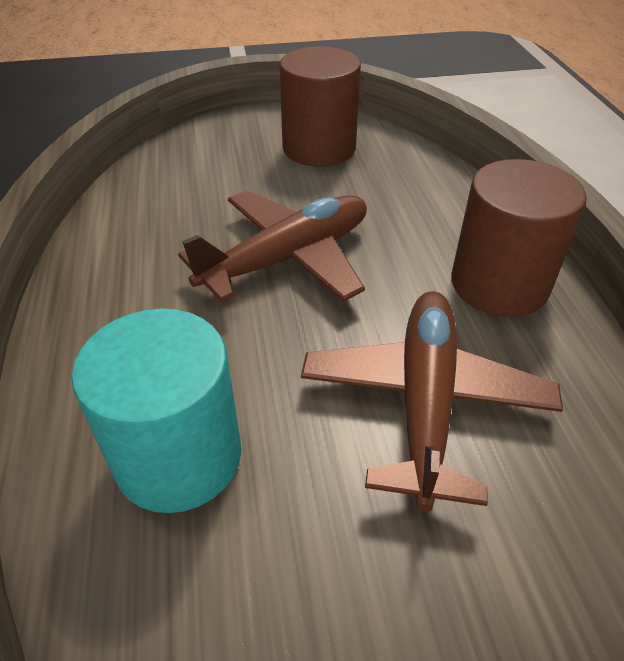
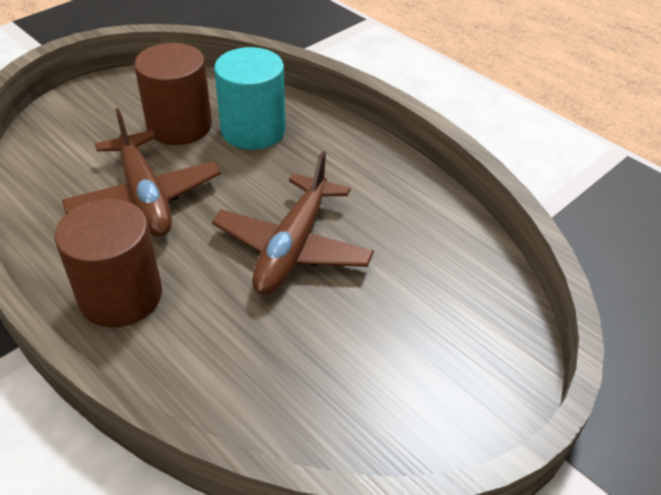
camera: 145 degrees right, 0 degrees up
brown cylinder [279,47,361,167] -> brown cylinder moved to [134,43,212,145]

